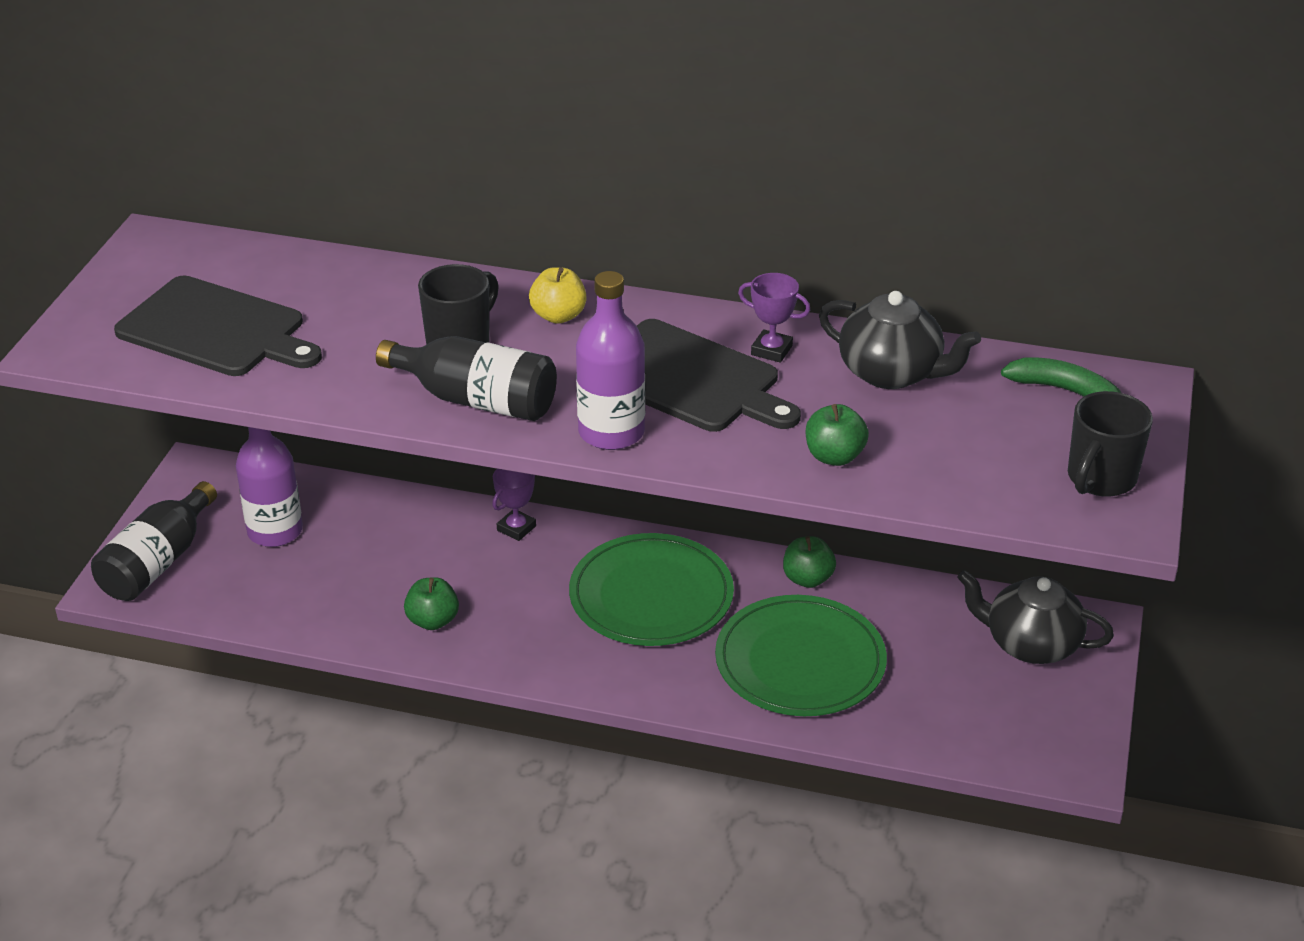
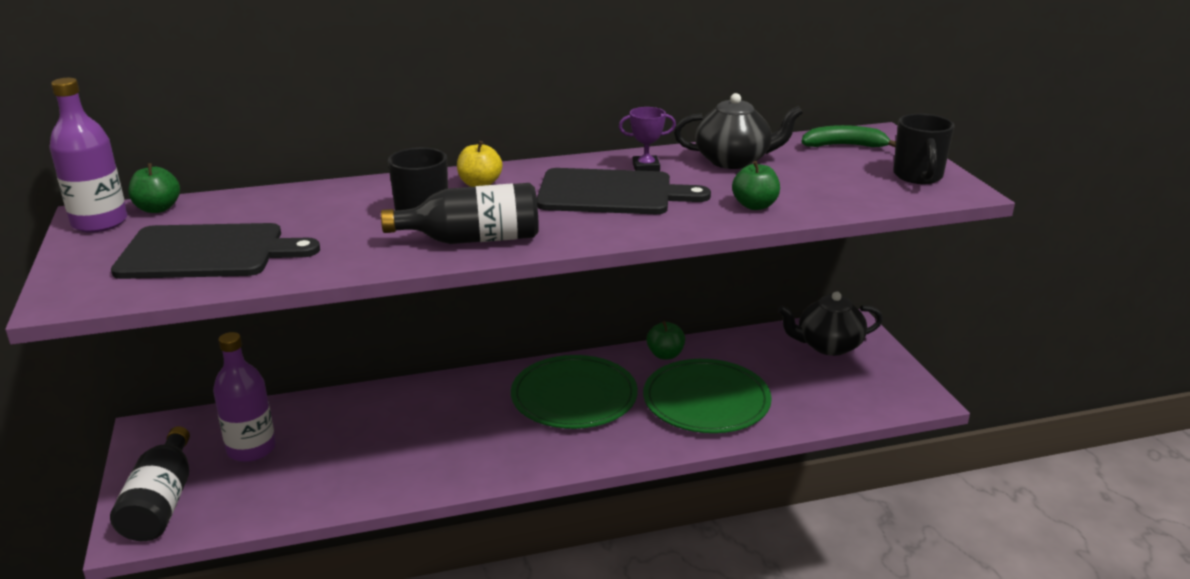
camera: 30 degrees left, 10 degrees down
green apple [404,577,459,630] -> green apple moved to [128,163,180,213]
purple trophy [492,469,536,541] -> none
purple bottle [576,271,645,450] -> purple bottle moved to [49,78,127,233]

